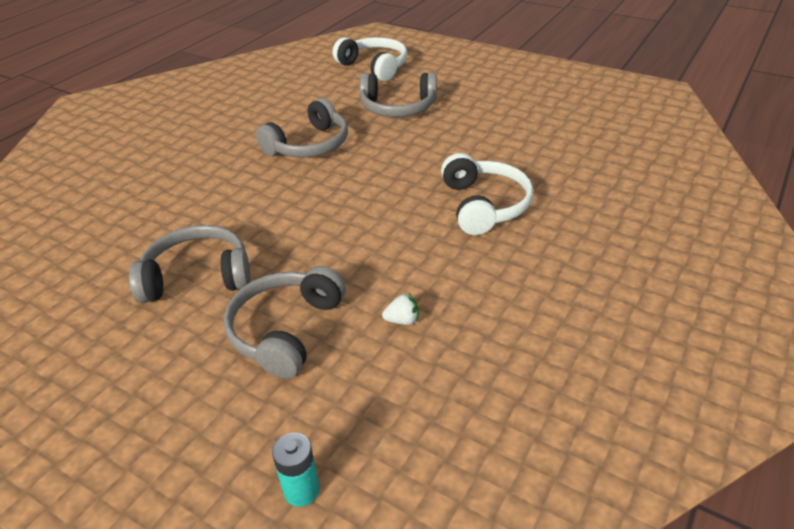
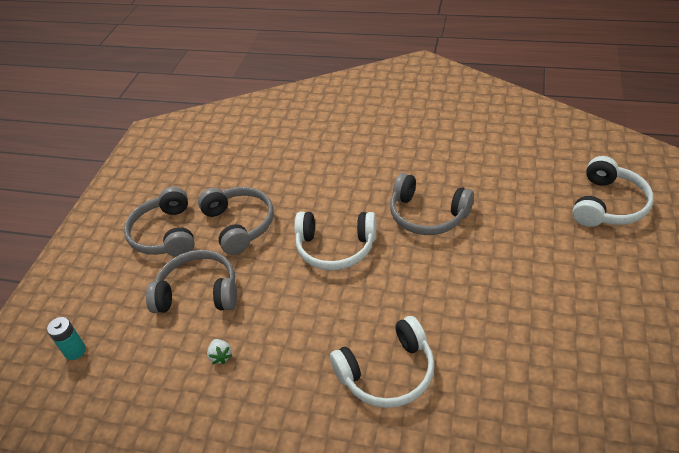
camera: 75 degrees right, 5 degrees up
grey headphones [359,73,437,117] -> grey headphones moved to [124,187,195,257]
none -> white headphones [294,211,376,270]

